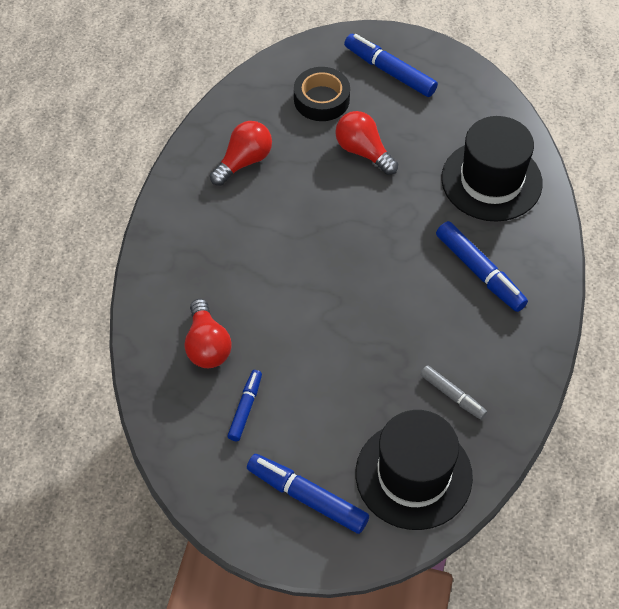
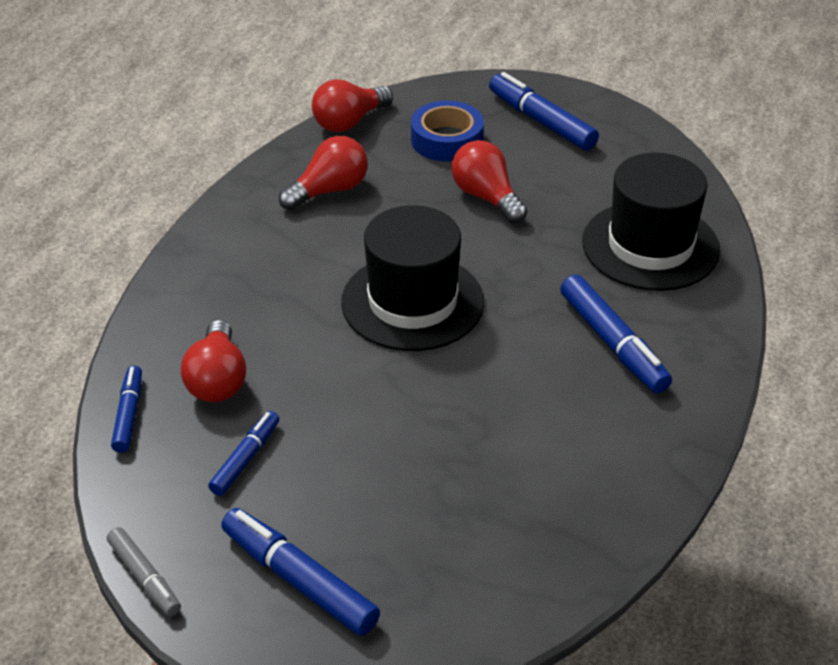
camera: 10 degrees right, 15 degrees down
black tape [294,67,350,121] -> blue tape [411,101,484,162]
black hat [356,410,473,530] -> black hat moved to [341,205,484,351]
grey marker [420,365,487,419] -> grey marker moved to [107,527,181,616]
none -> blue marker [111,366,142,453]
none -> red light bulb [312,79,393,132]

